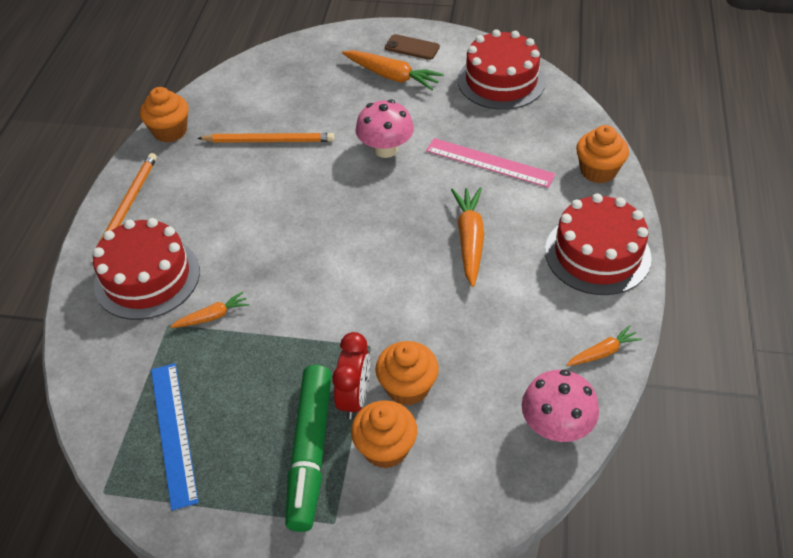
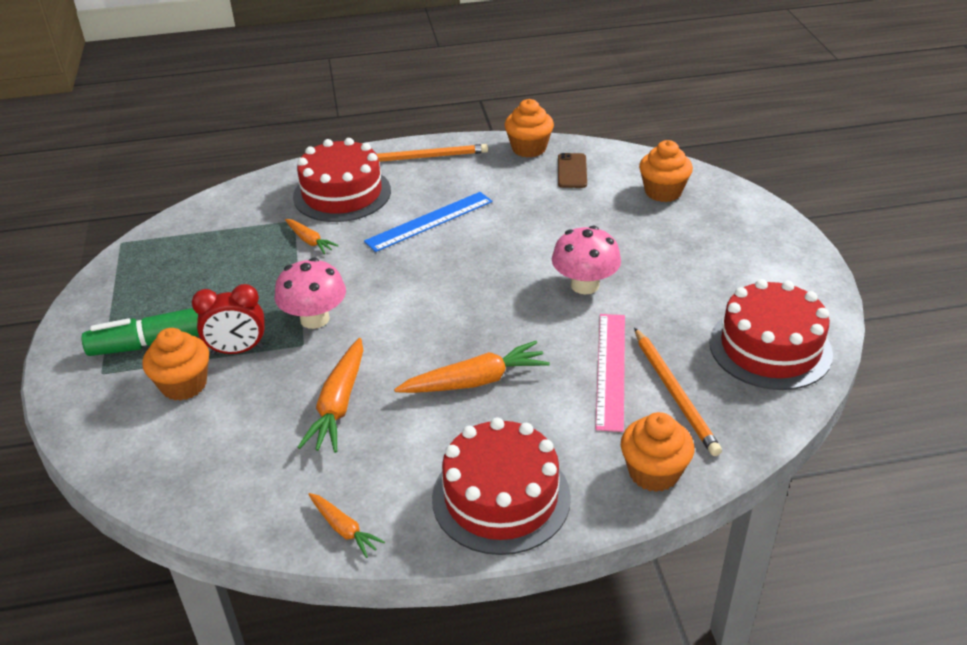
camera: 70 degrees right, 10 degrees down
blue ruler [151,363,199,511] -> blue ruler moved to [364,192,492,252]
orange pencil [197,133,335,143] -> orange pencil moved to [634,328,722,456]
orange carrot [342,50,444,90] -> orange carrot moved to [297,338,363,453]
orange cupcake [375,341,439,406] -> orange cupcake moved to [639,140,693,202]
brown phone [385,34,440,60] -> brown phone moved to [558,153,587,188]
pink mushroom [522,369,599,442] -> pink mushroom moved to [275,258,346,329]

